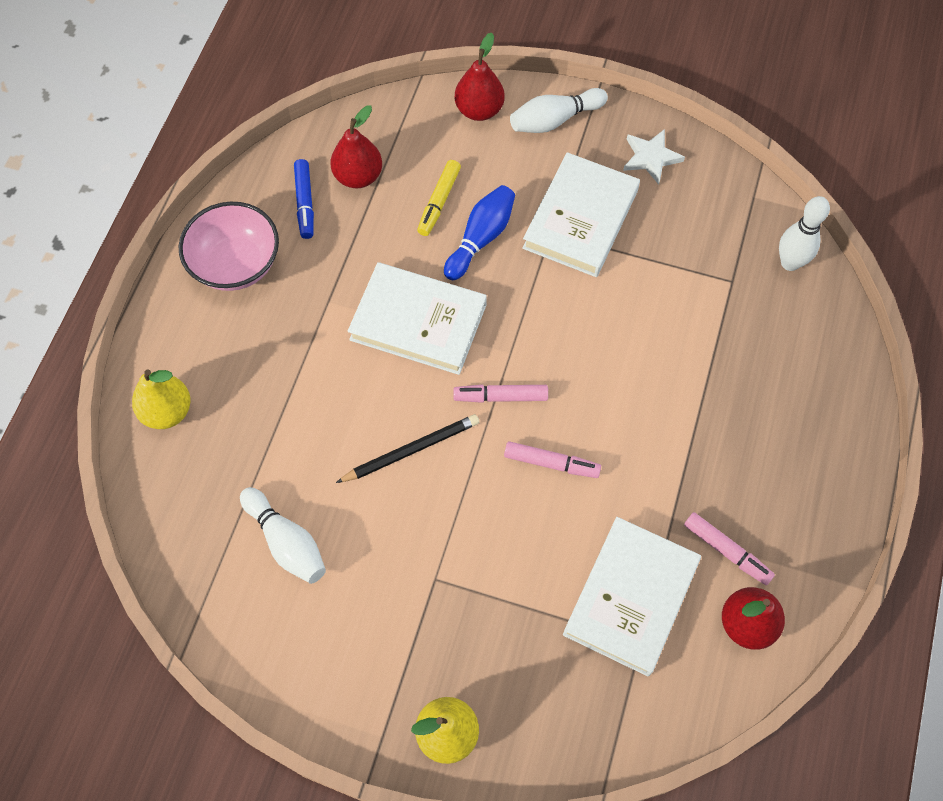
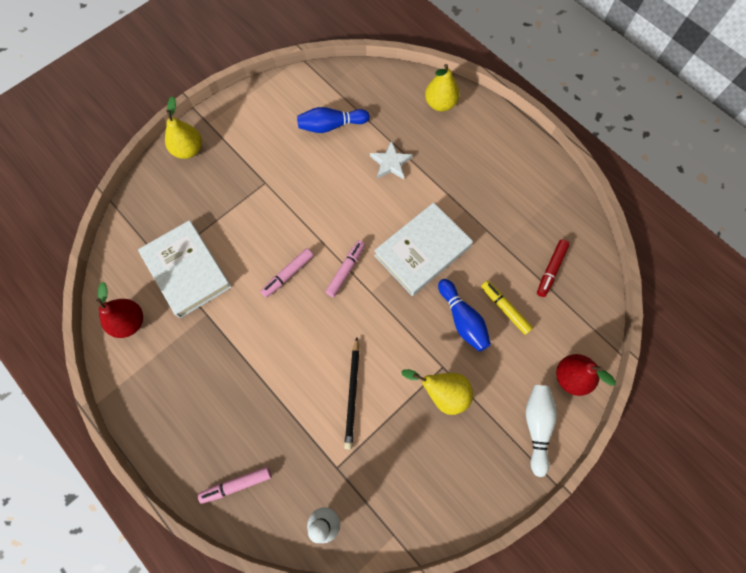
camera: 120 degrees right, 5 degrees up
pink bowl [179,202,279,291] -> none
white bowling pin [240,487,326,584] -> blue bowling pin [297,107,370,133]
blue marker [294,159,314,239] -> none
red pear [330,105,382,188] -> red marker [537,240,570,297]
black pencil [336,414,479,483] -> black pencil moved to [344,338,360,449]
white book [522,152,640,277] -> yellow pear [401,369,473,415]
white star [623,129,685,184] -> white star moved to [370,141,413,179]
pink marker [684,512,775,585] -> pink marker moved to [198,466,271,504]

